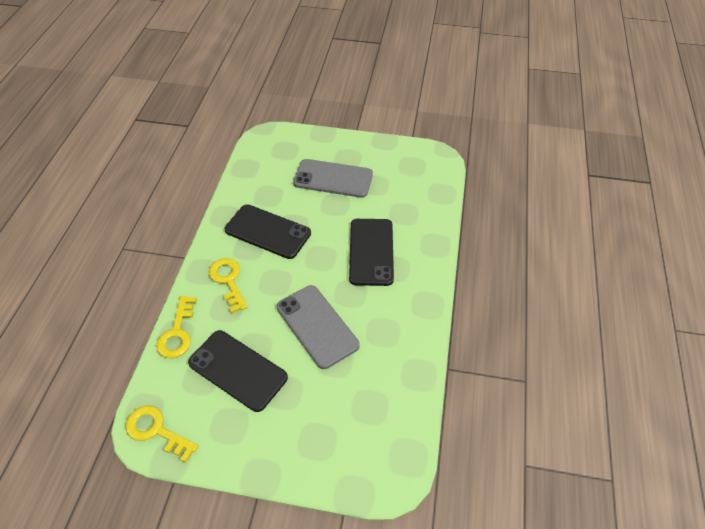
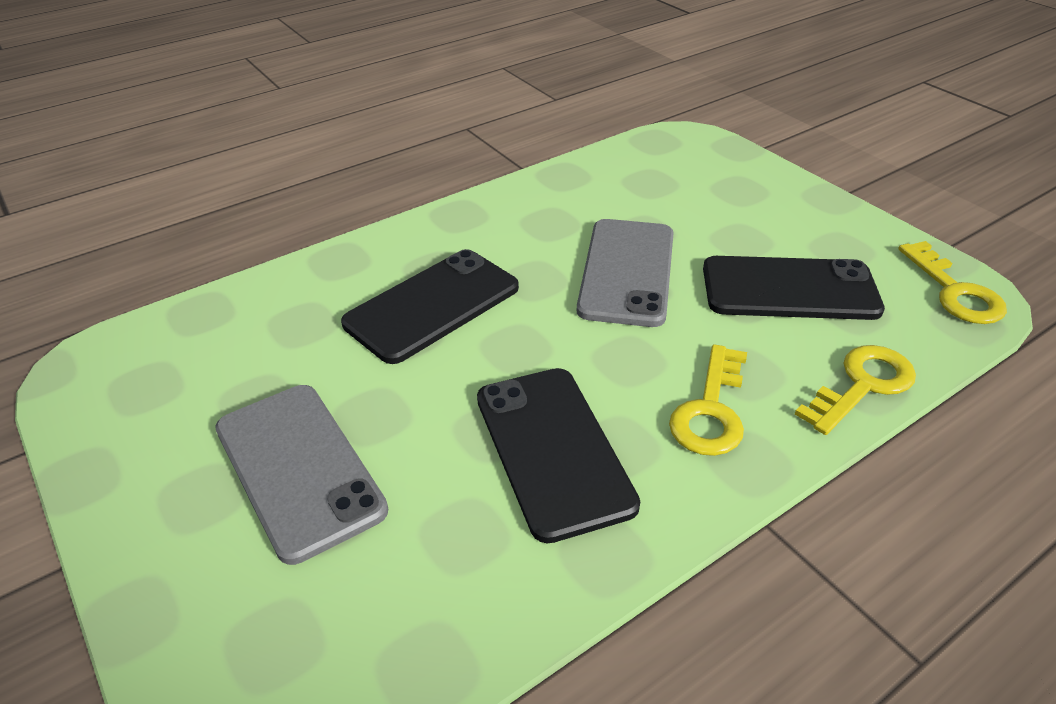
camera: 135 degrees left, 10 degrees down
black phone [188,330,288,412] -> black phone turned 75 degrees counterclockwise [703,256,885,320]

